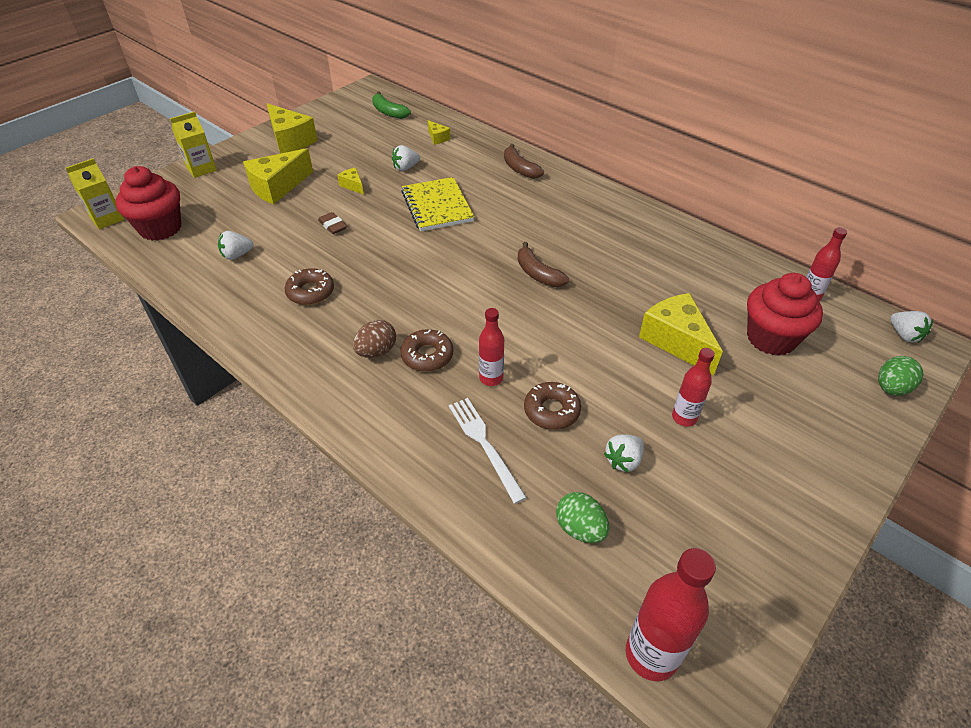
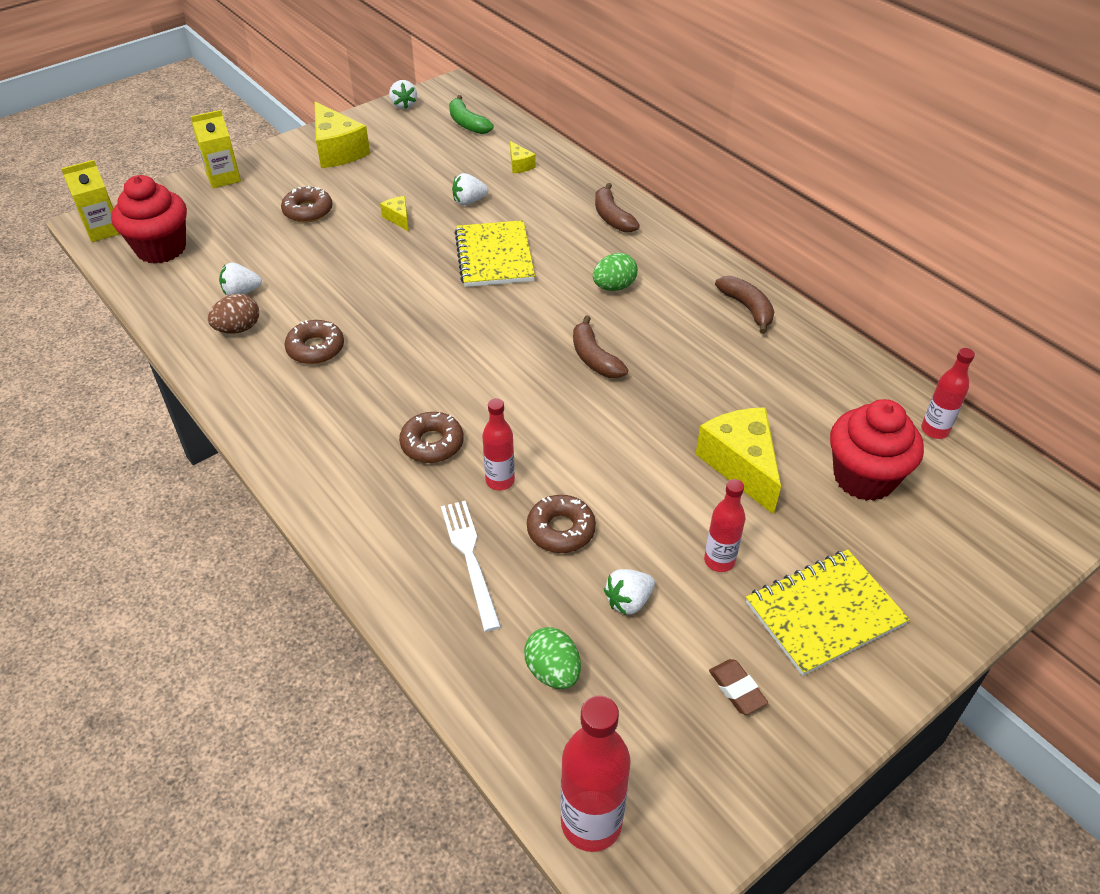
camera: 10 degrees right, 0 degrees up
yellow cheese [243,148,313,204] -> brown donut [281,186,332,223]
brown eraser [318,212,347,234] -> brown eraser moved to [709,659,768,715]
brown egg [353,320,396,358] -> brown egg moved to [208,294,259,334]
green egg [878,356,923,396] -> green egg moved to [593,253,638,291]
white strawberry [890,311,933,343] -> white strawberry moved to [389,80,417,109]
none -> brown banana [715,276,774,334]
none -> yellow notebook [746,550,910,676]

